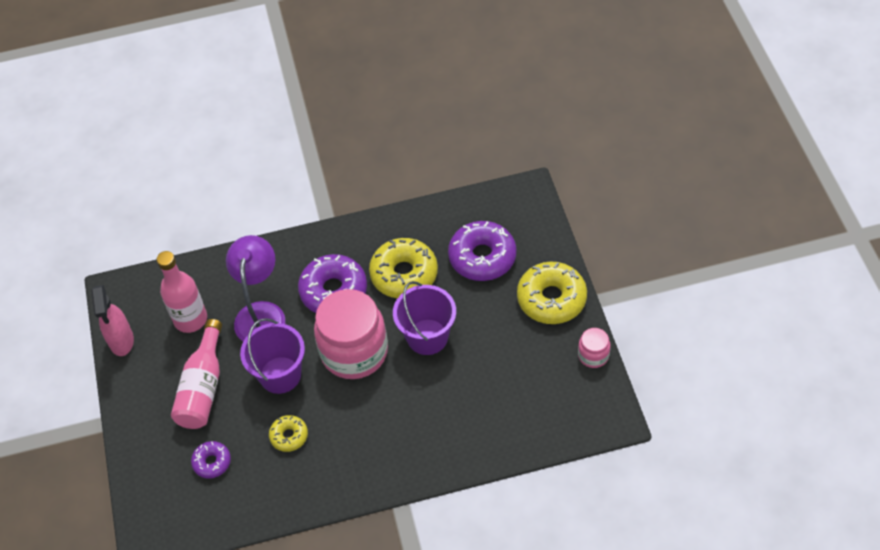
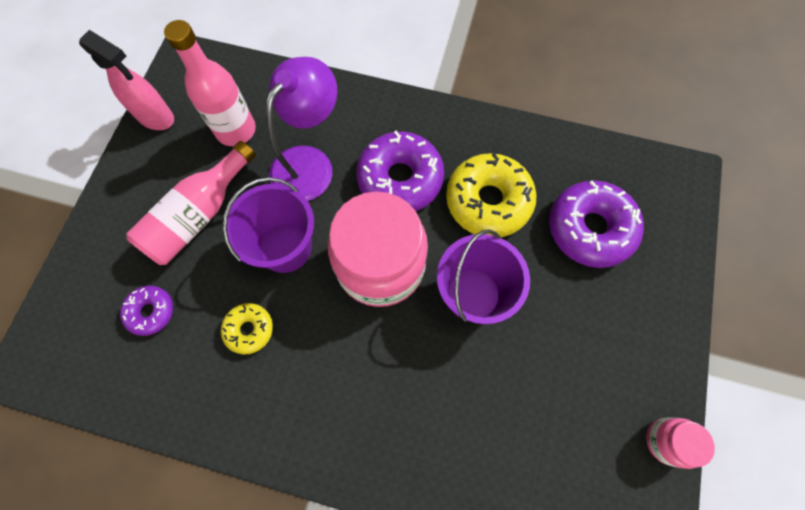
camera: 25 degrees right, 15 degrees up
pink spray bottle [92,285,134,356] -> pink spray bottle turned 75 degrees counterclockwise [79,30,174,130]
yellow donut [517,262,587,324] -> none

